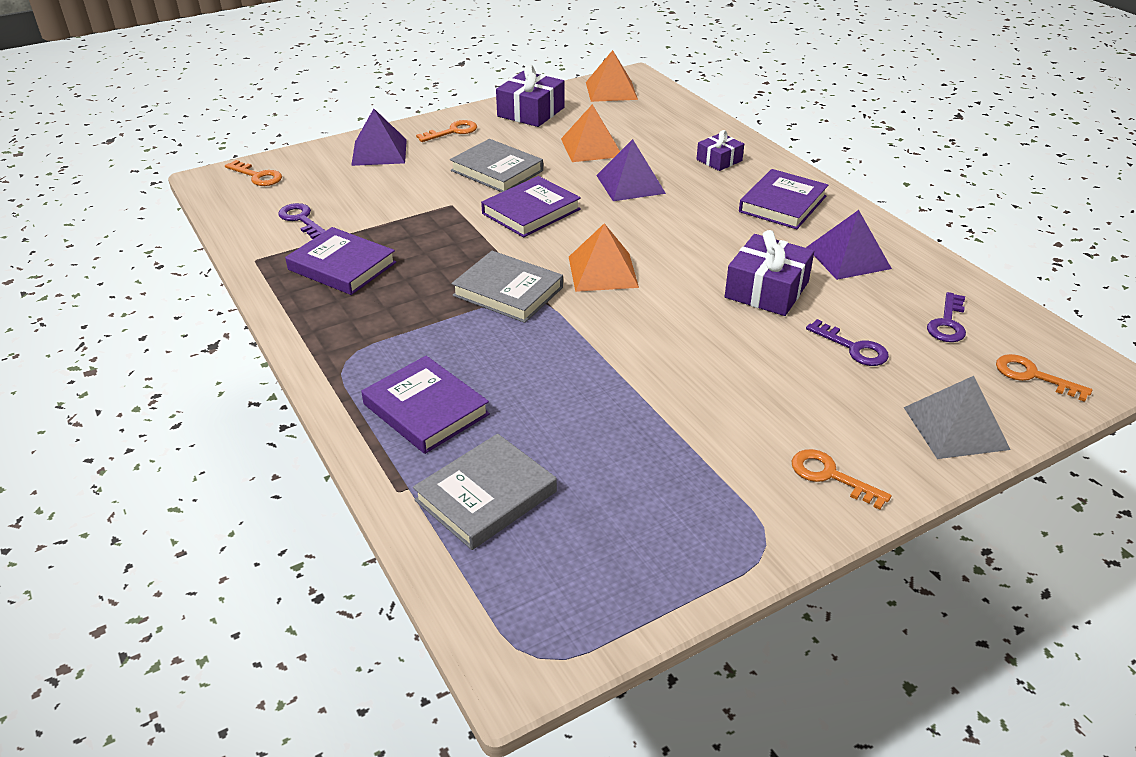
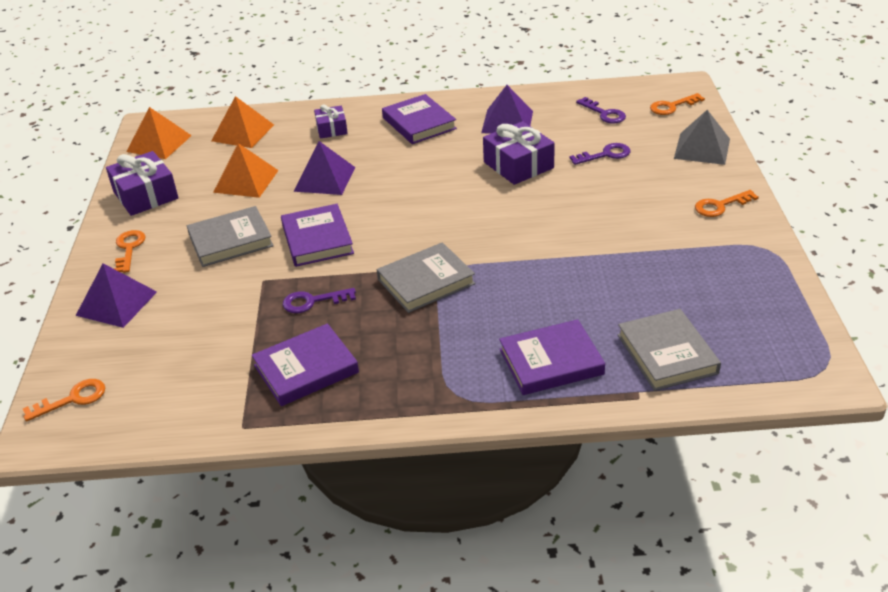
camera: 60 degrees left, 0 degrees up
purple key [278,203,326,239] -> purple key moved to [283,288,356,313]
orange pyramid [569,223,639,292] -> orange pyramid moved to [211,96,274,148]

